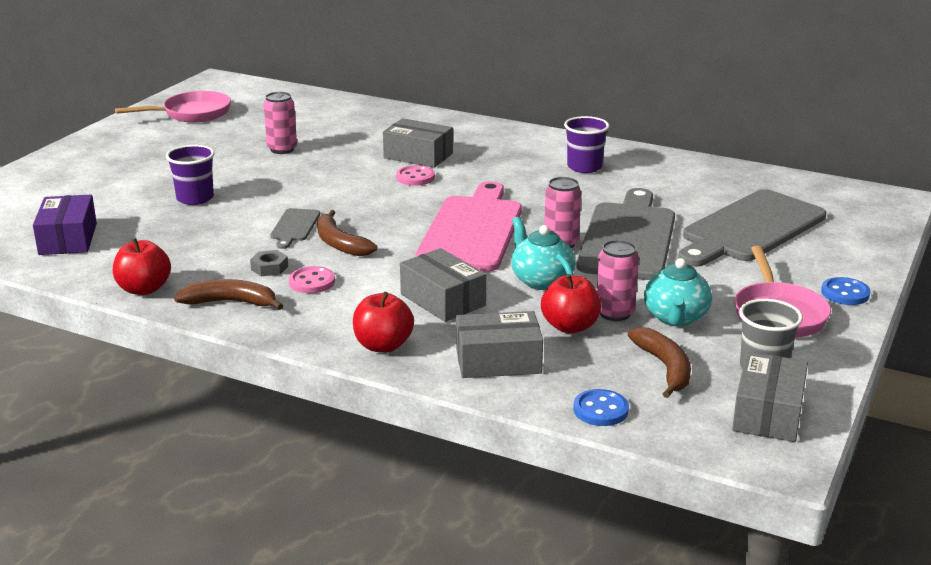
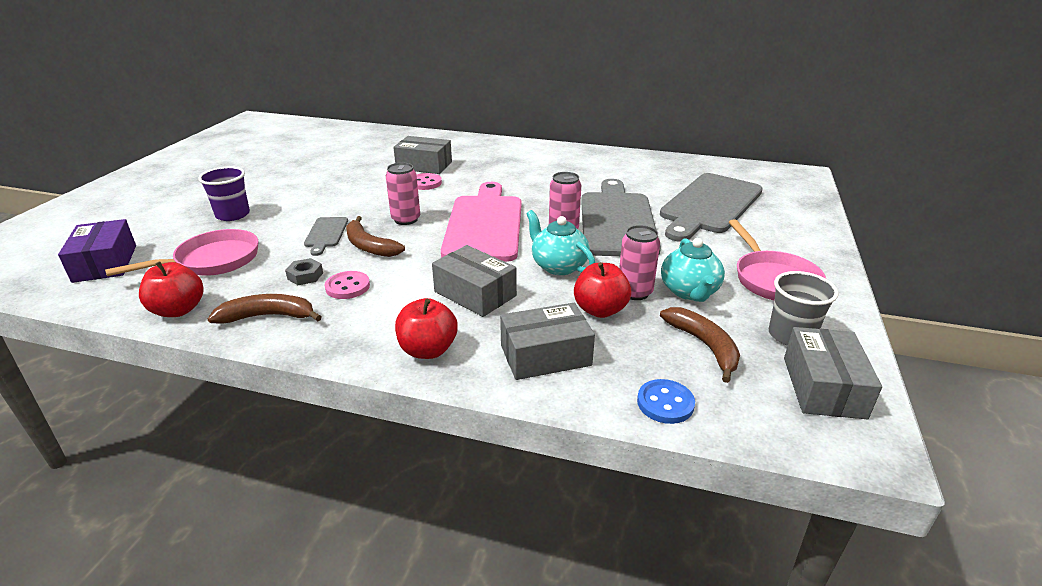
camera: 10 degrees left, 5 degrees up
pink pan [115,91,231,122] -> pink pan moved to [105,229,259,276]
pink can [264,92,297,154] -> pink can moved to [386,162,420,225]
purple cup [564,116,610,173] -> none
blue button [821,277,871,305] -> none

